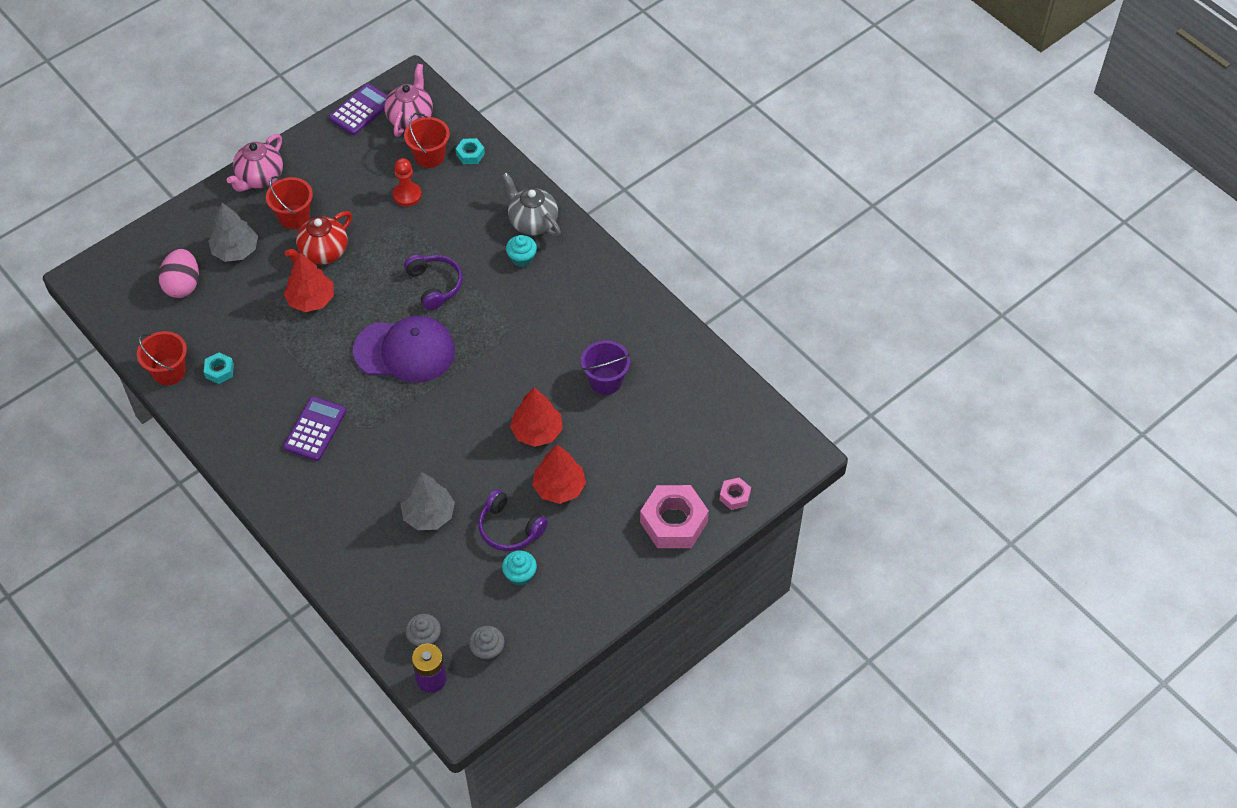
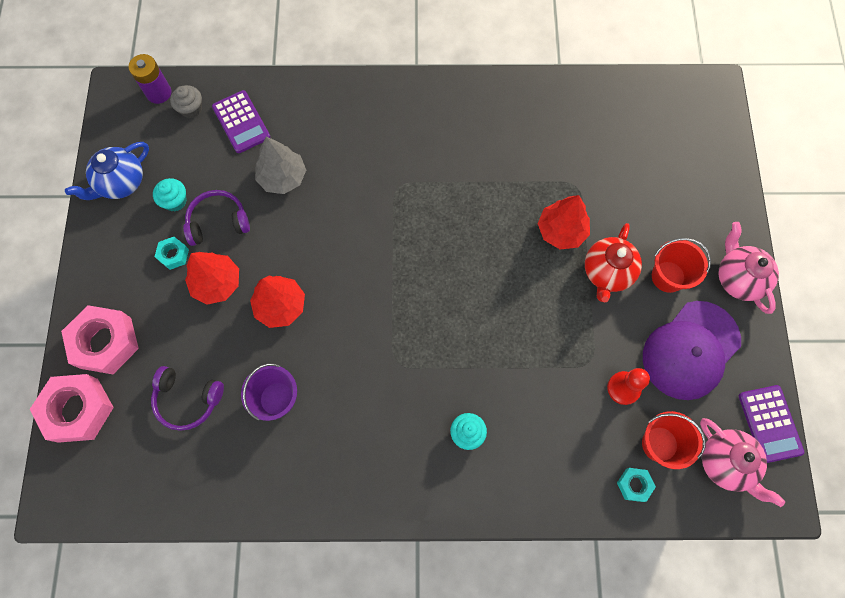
camera: 130 degrees right, 15 degrees up
red bucket [137,331,187,385] -> none
pink egg [158,249,199,298] -> none
turquoise nut [204,352,234,384] -> turquoise nut moved to [154,237,189,270]
grey tree [208,203,258,262] -> none
purple calculator [283,396,346,461] -> purple calculator moved to [212,90,270,153]
red teapot [285,211,352,264] -> red teapot turned 150 degrees counterclockwise [585,223,642,302]
purple cap [353,316,455,383] -> purple cap moved to [643,301,741,400]
purple headphones [404,255,462,310] -> purple headphones moved to [151,366,224,431]
grey cupcake [469,626,505,662] -> none
grey teapot [502,172,561,237] -> none
pink nut [720,477,751,510] -> pink nut [30,374,114,443], size x2.07
none -> blue teapot [65,142,149,200]

